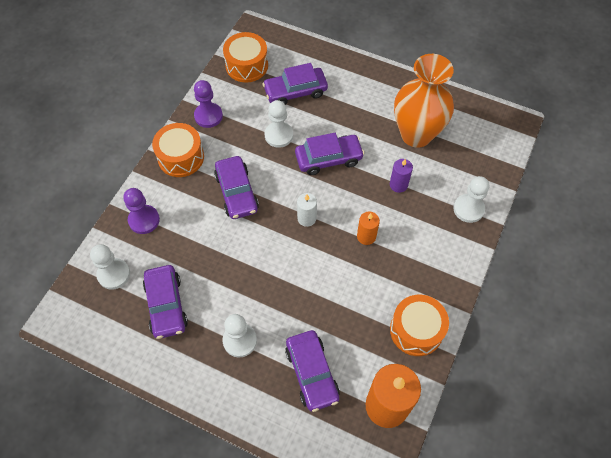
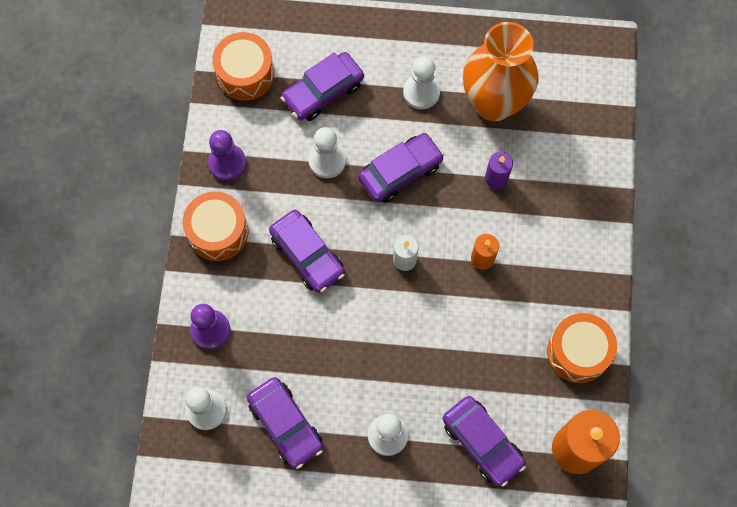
camera: 20 degrees left, 10 degrees up
white pawn [453,176,489,223] -> white pawn moved to [403,56,440,109]

